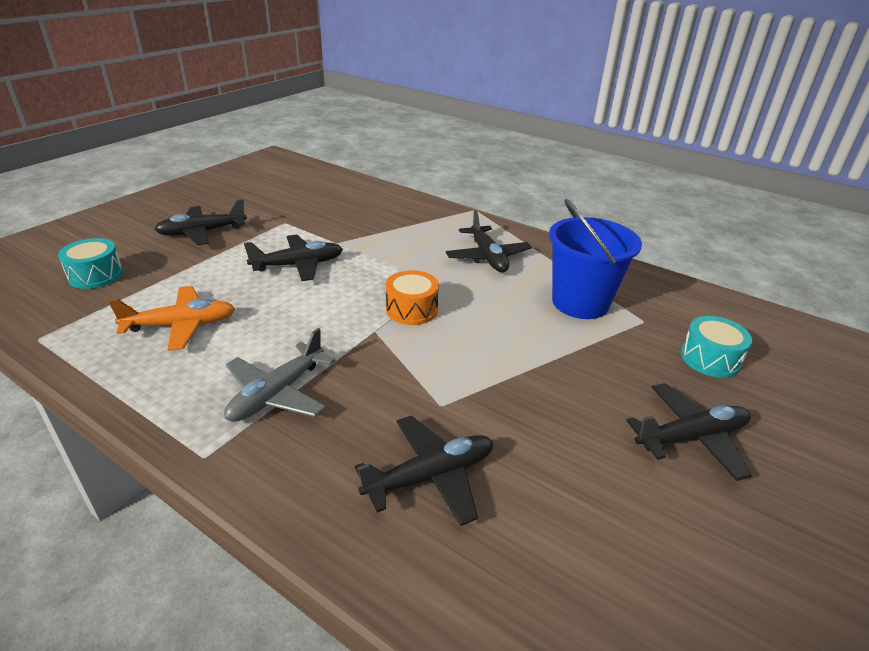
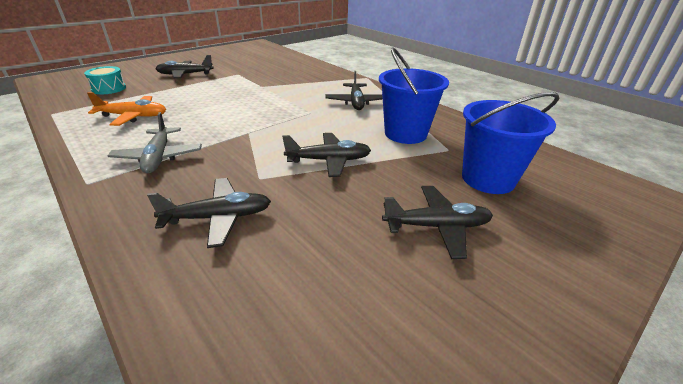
camera: 15 degrees right, 0 degrees up
grey plane [224,328,336,422] -> grey plane turned 60 degrees counterclockwise [108,112,202,173]
black plane [244,235,343,281] -> black plane moved to [282,133,371,177]
orange drum [386,270,439,325] -> none
turquoise drum [681,316,752,378] -> blue bucket [462,92,559,194]

